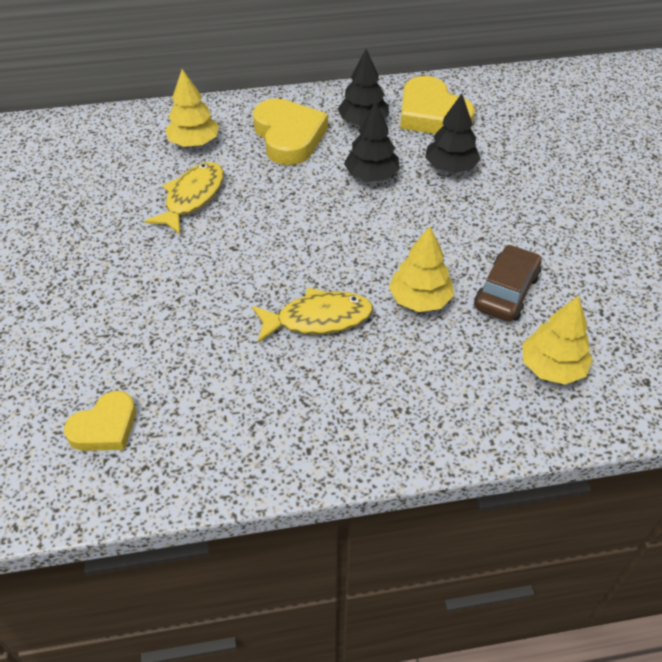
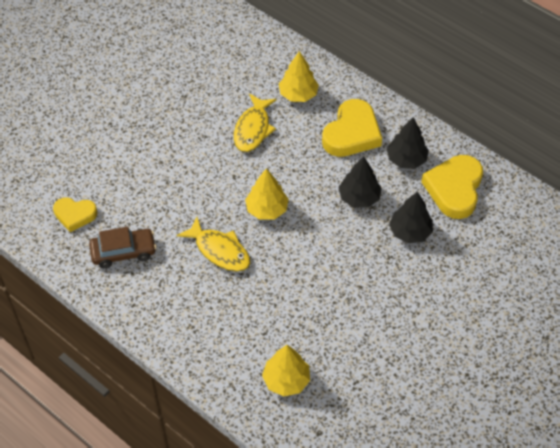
camera: 50 degrees right, 5 degrees up
yellow fish [144,162,224,234] -> yellow fish turned 120 degrees clockwise [234,94,277,152]
yellow tree [389,226,454,312] -> yellow tree moved to [245,168,289,220]
brown car [474,245,542,322] -> brown car moved to [89,227,156,268]

